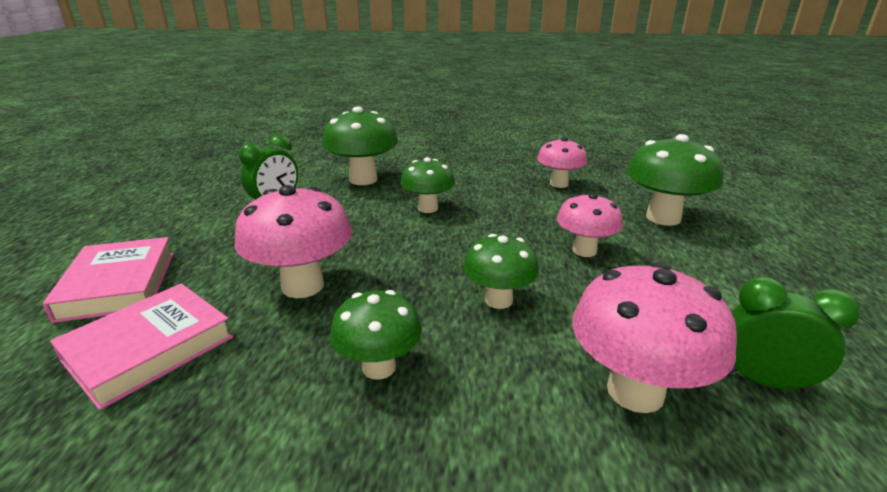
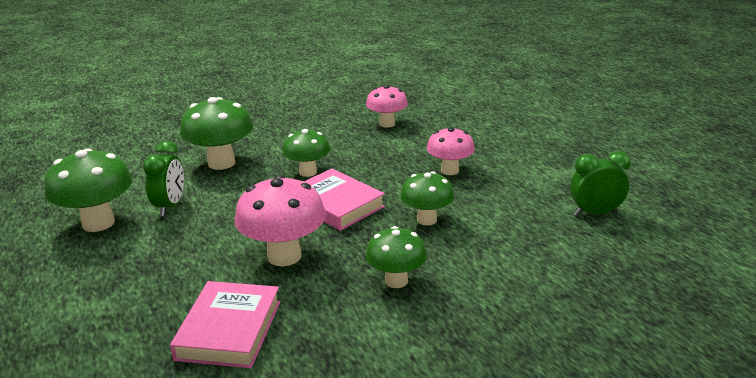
camera: 30 degrees left, 0 degrees up
pink book [42,237,174,323] -> pink book moved to [304,169,385,231]
pink mushroom [572,262,737,413] -> none
green mushroom [627,134,723,226] -> green mushroom moved to [45,149,132,232]

